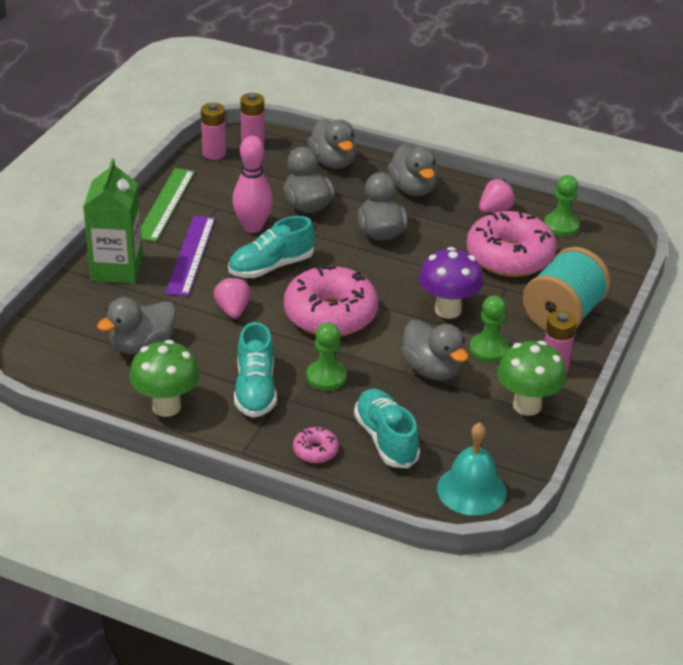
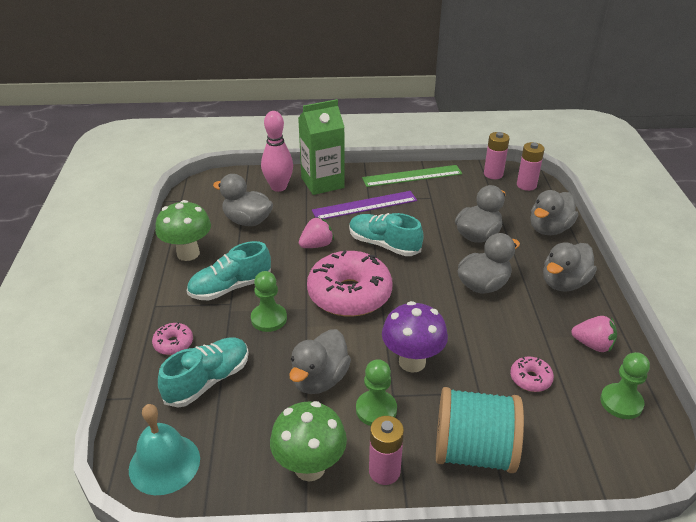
camera: 65 degrees right, 0 degrees up
pink bowling pin [232,136,273,233] -> pink bowling pin moved to [261,111,293,192]
pink donut [467,211,557,277] -> pink donut [510,357,554,392], size x0.44

